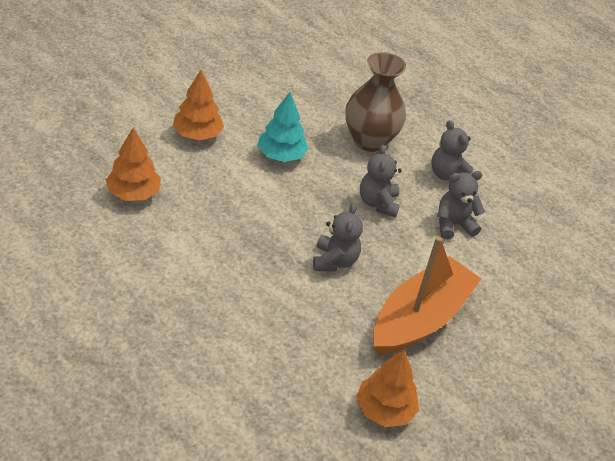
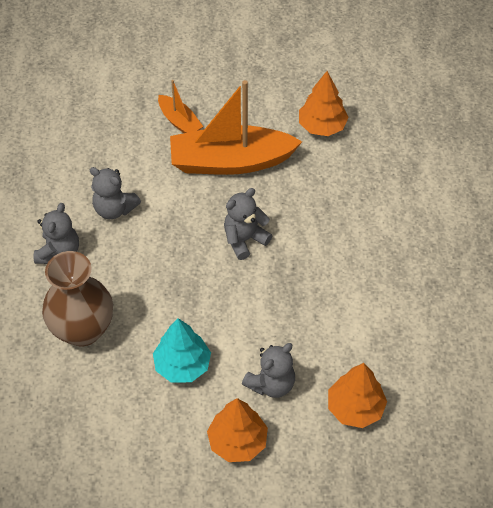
camera: 130 degrees left, 10 degrees up
grey teddy bear [360,145,402,217] -> grey teddy bear moved to [242,343,295,398]
none -> orange boat [158,80,203,133]

